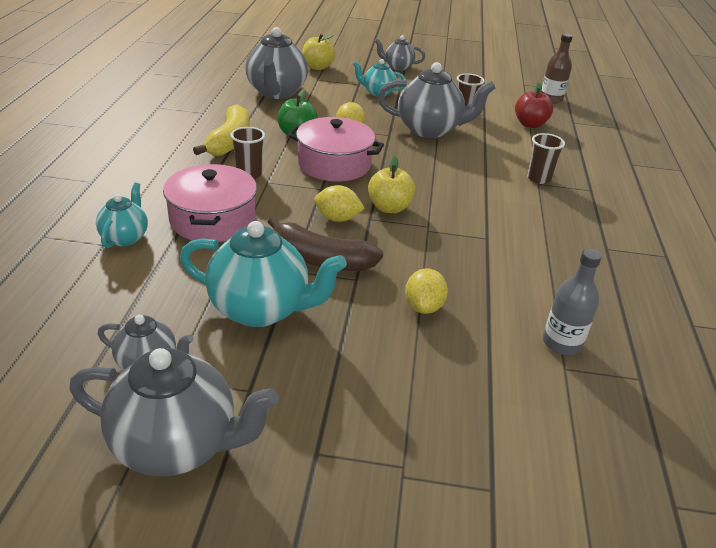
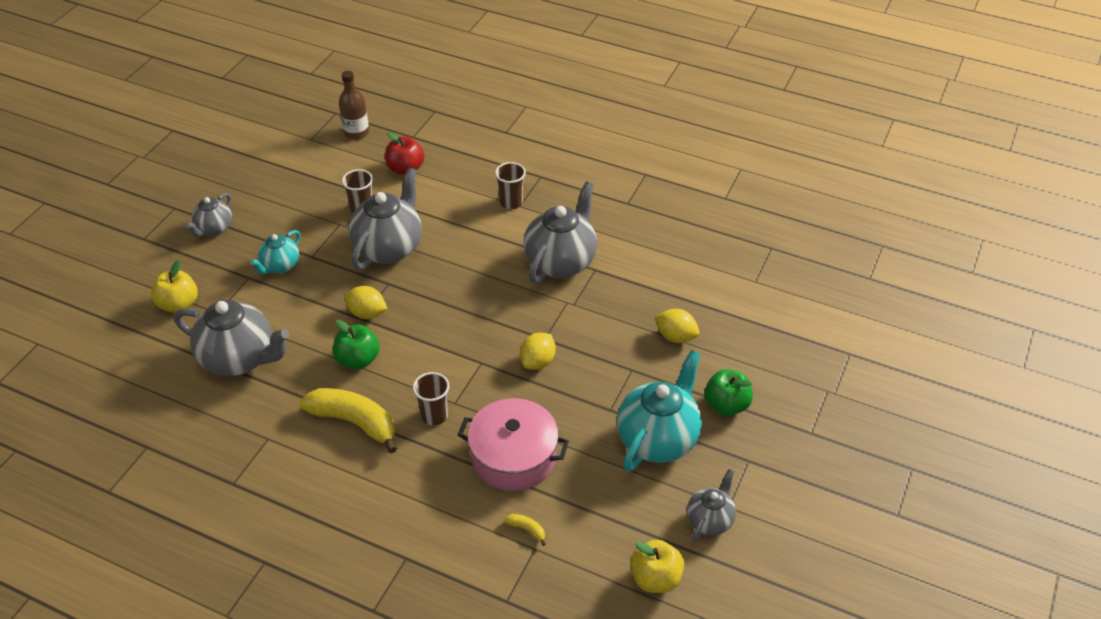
camera: 70 degrees left, 10 degrees up
grey teapot [69,348,279,477] -> grey teapot moved to [524,181,597,284]
turquoise teapot [96,183,148,248] -> yellow banana [504,514,546,546]
brown banana [268,217,383,271] -> none
pink pot [288,117,384,182] -> none
yellow apple [368,156,415,213] -> yellow apple moved to [630,539,684,593]
grey bottle [543,249,602,355] -> none
none -> green apple [705,369,753,416]

